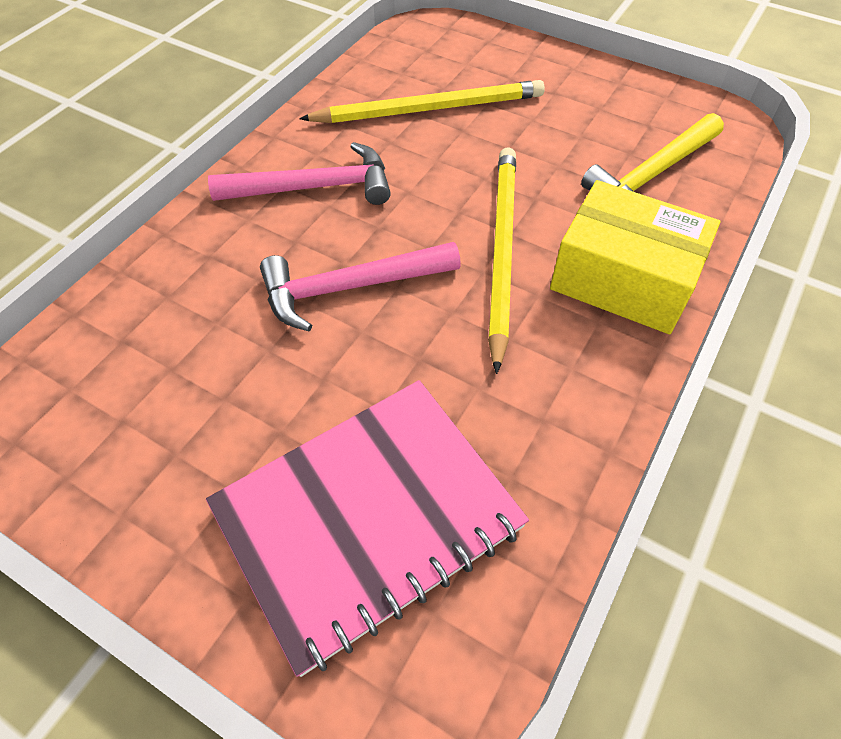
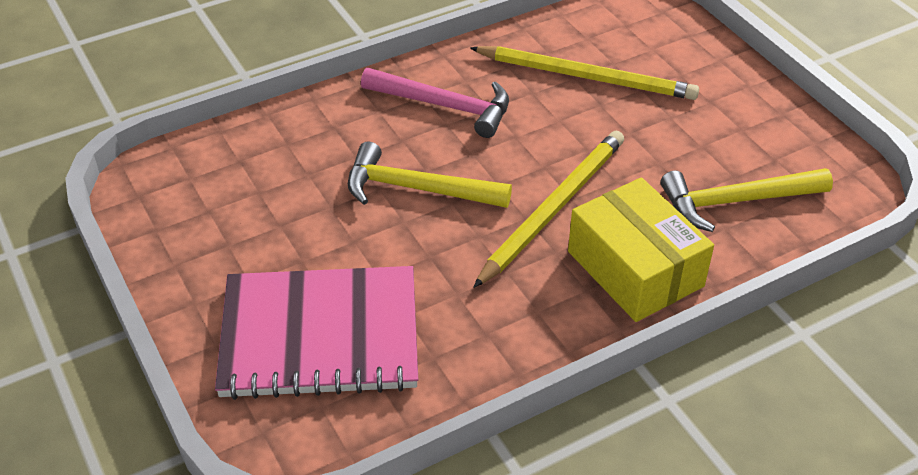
camera: 30 degrees right, 10 degrees down
pink hammer [260,242,461,331] -> yellow hammer [348,141,512,208]

